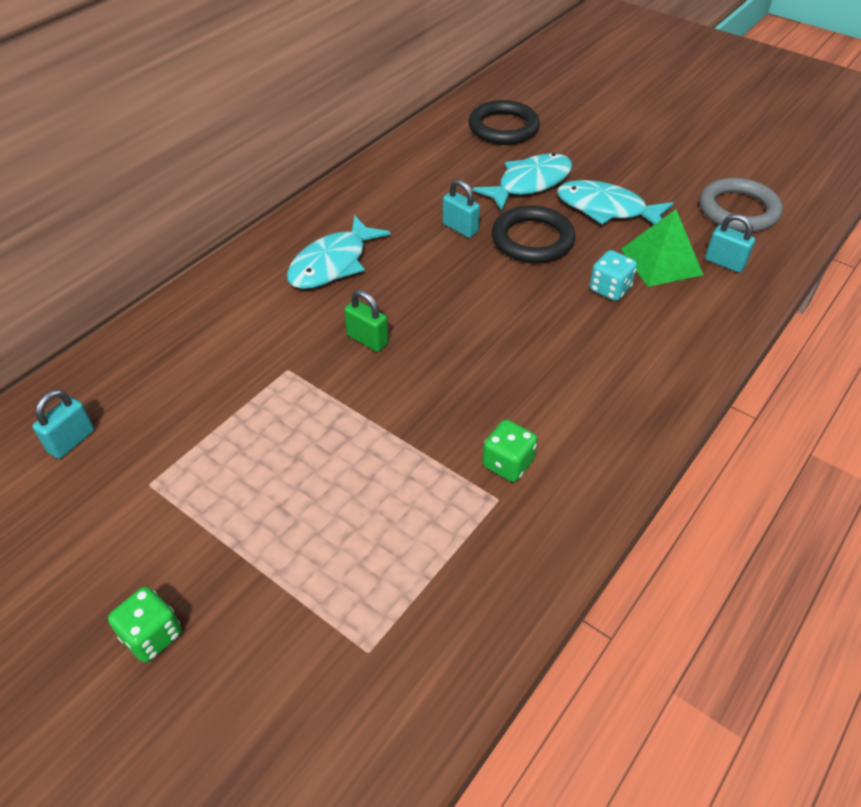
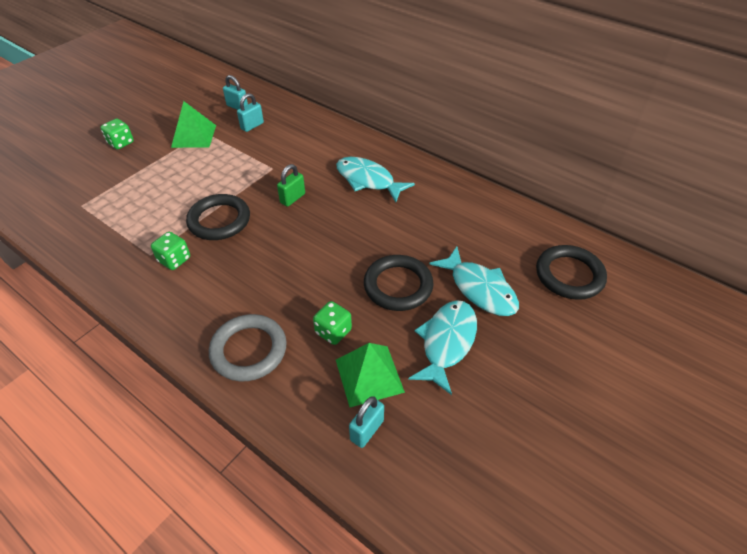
camera: 90 degrees right, 0 degrees up
turquoise padlock [443,179,480,238] -> turquoise padlock moved to [237,93,264,132]
turquoise dice [590,250,637,301] -> green dice [313,301,352,345]
grey ring [700,178,783,232] -> grey ring moved to [209,314,287,381]
none -> green pyramid [171,101,216,148]
none -> black ring [186,194,250,240]

